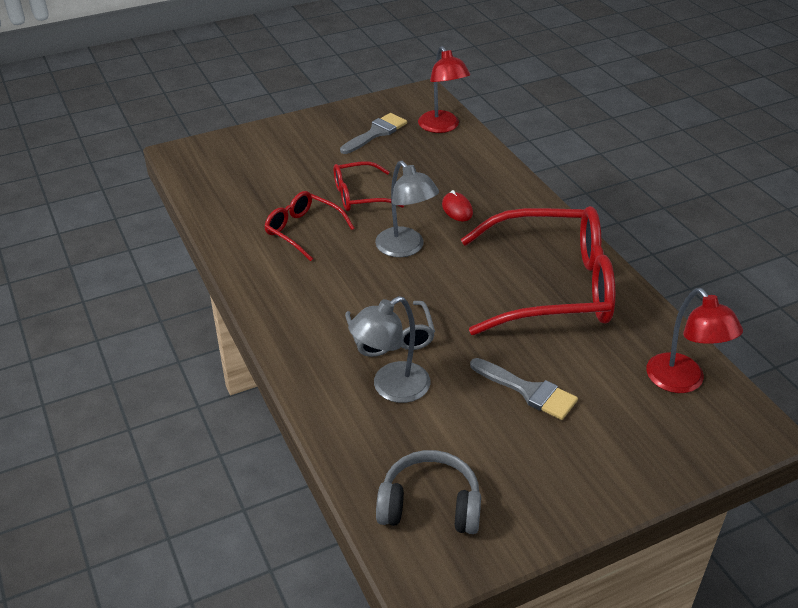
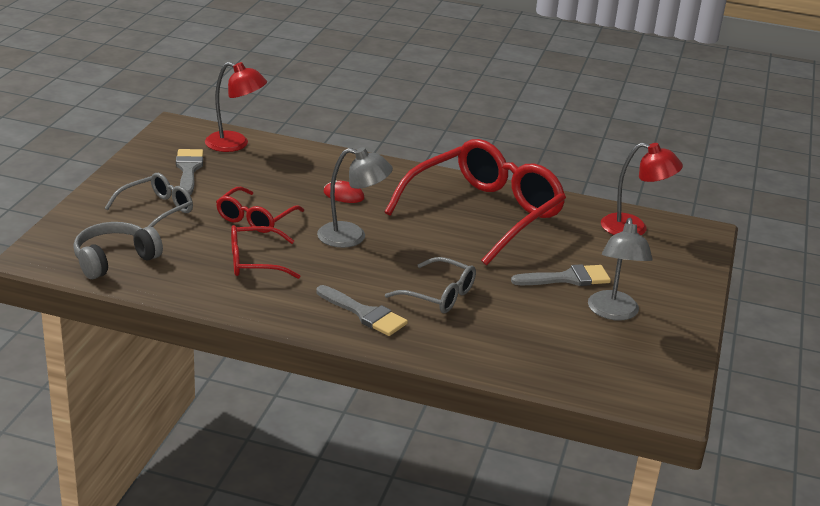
camera: 50 degrees left, 10 degrees down
grey lamp [348,296,431,403] -> grey lamp moved to [588,218,653,321]
grey headphones [376,450,481,534] -> grey headphones moved to [73,222,163,279]
none -> grey glasses [105,173,193,227]
none -> grey brush [316,285,408,336]

